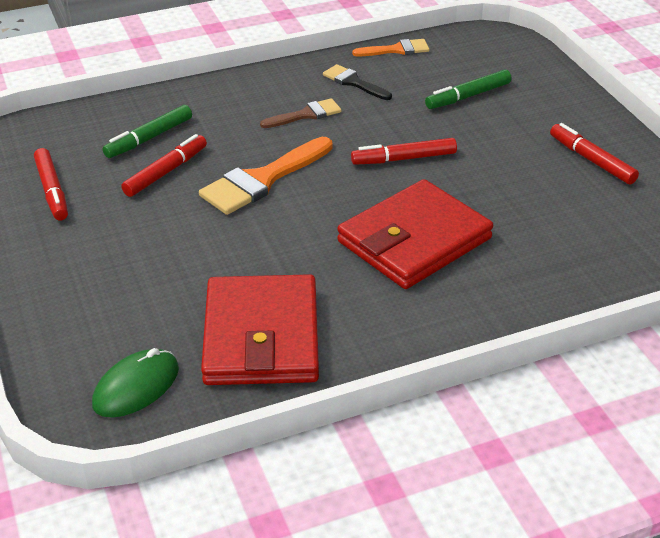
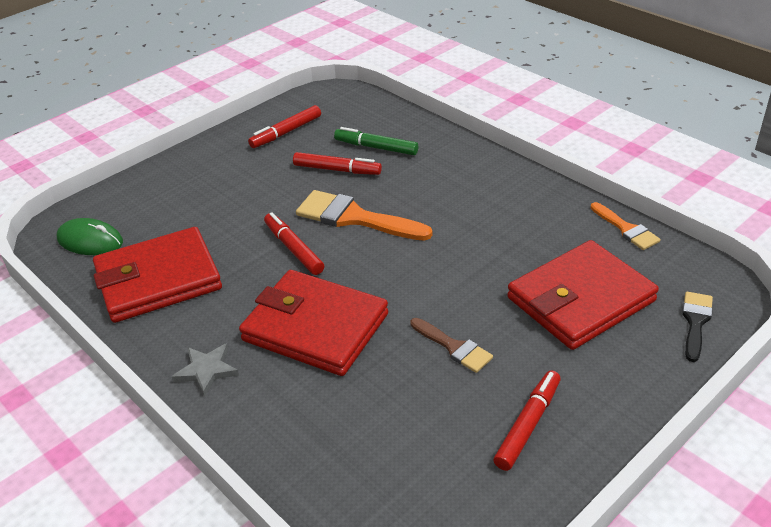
camera: 70 degrees right, 0 degrees up
brown brush [260,98,342,128] -> brown brush moved to [410,318,493,373]
black brush [323,64,392,100] -> black brush moved to [682,292,713,362]
red marker [351,138,457,165] -> red marker moved to [264,212,324,275]
green marker [425,70,511,109] -> red wallet [507,240,659,350]
none -> grey star [172,343,239,397]

